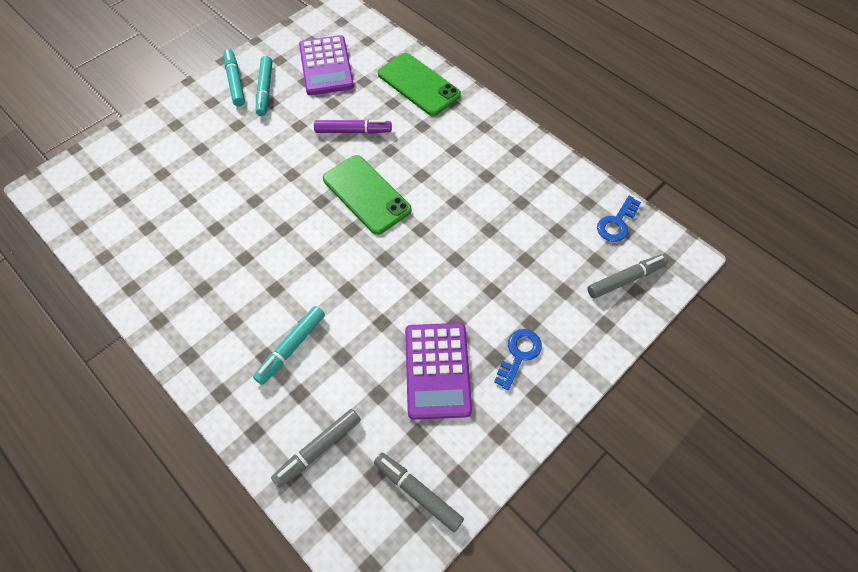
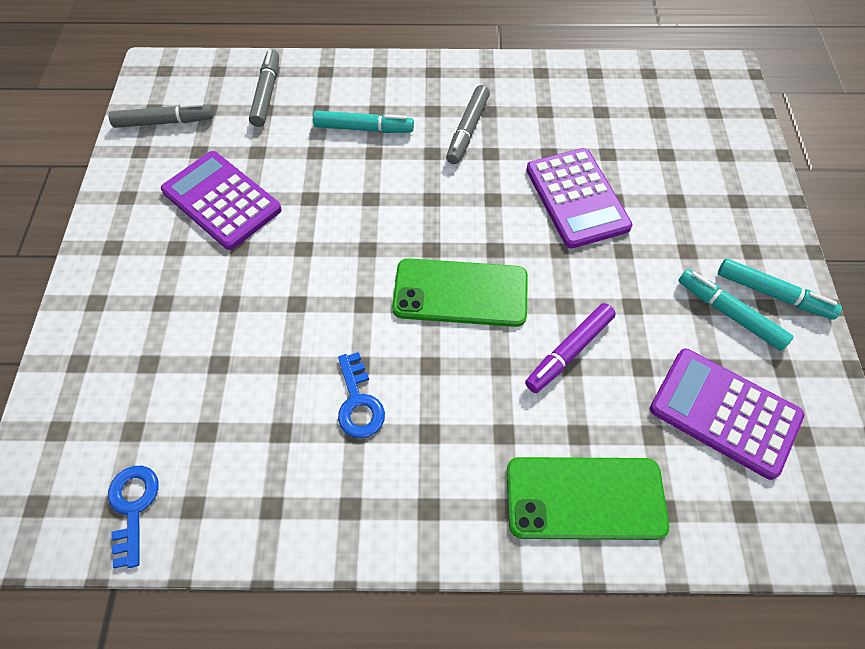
camera: 135 degrees right, 0 degrees up
turquoise marker [253,306,325,385] -> turquoise marker turned 105 degrees clockwise [313,111,414,133]
blue key [494,329,542,391] -> blue key moved to [338,352,385,438]
grey marker [587,254,668,298] -> grey marker moved to [446,85,490,164]
none -> purple calculator [526,148,633,248]

